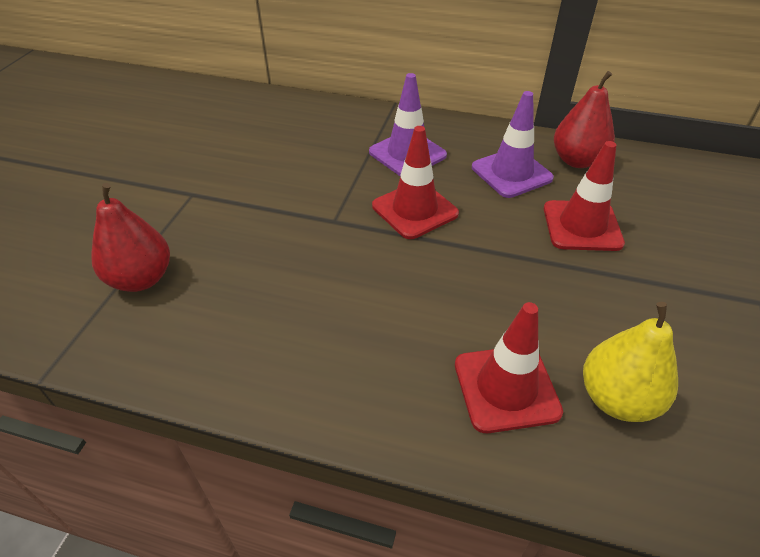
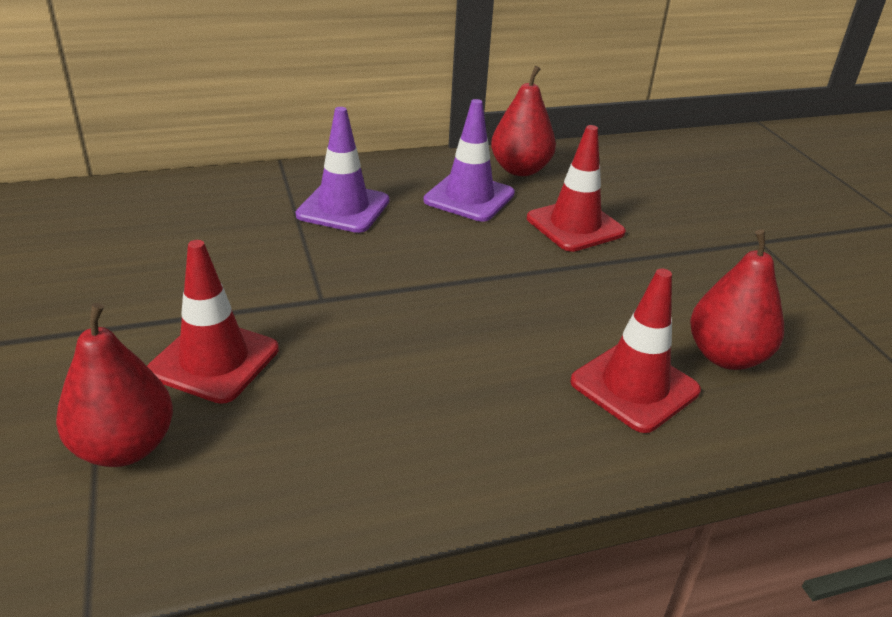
camera: 35 degrees left, 10 degrees down
red traffic cone [372,126,459,239] -> red traffic cone moved to [147,240,279,404]
yellow pear [583,302,678,422] -> red pear [690,229,784,370]

